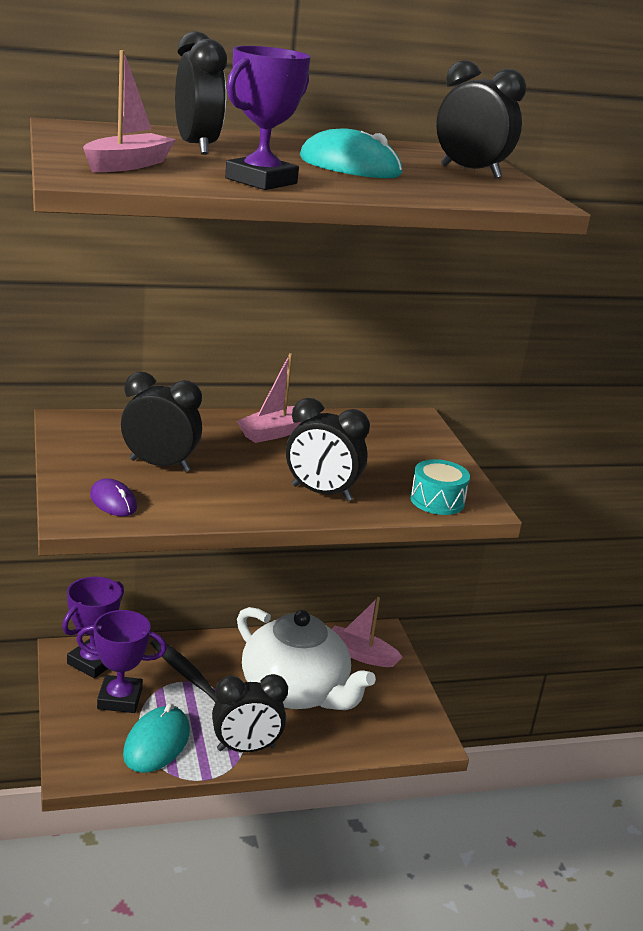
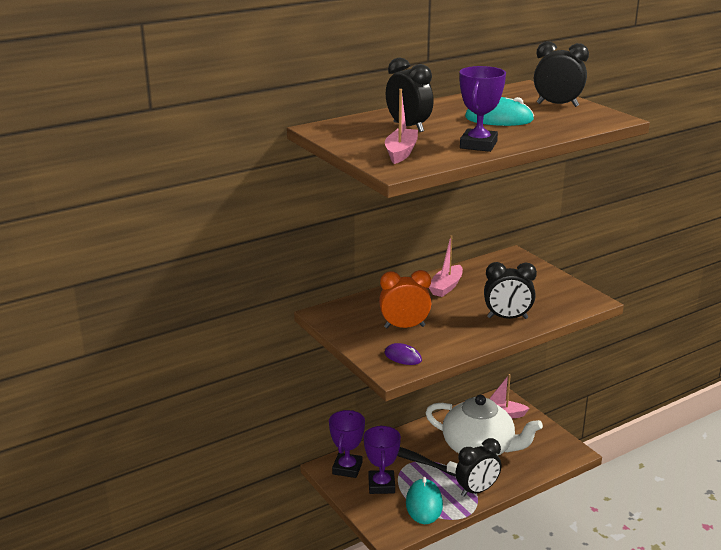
camera: 15 degrees left, 0 degrees up
purple trophy [76,610,167,713] -> purple trophy turned 75 degrees counterclockwise [364,425,401,494]
black clock [121,372,202,472] -> orange clock [379,270,431,328]
turquoise drum [410,459,470,515] -> none

